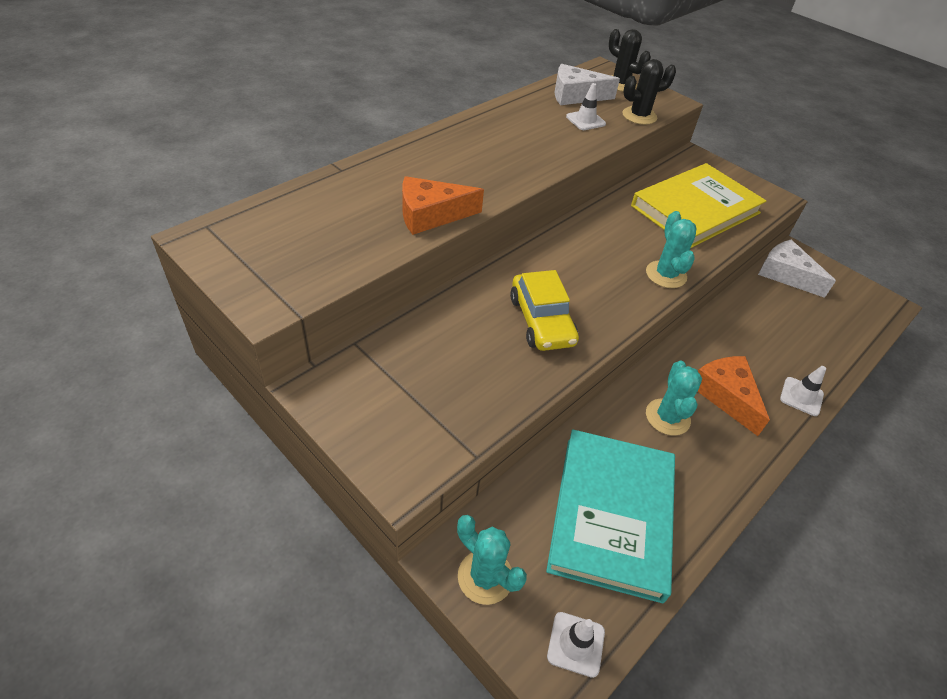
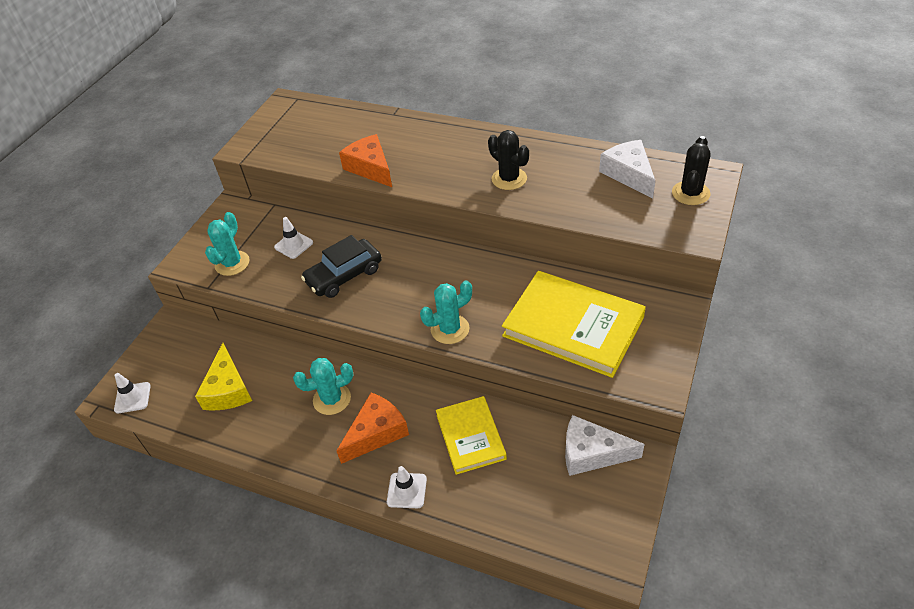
camera: 75 degrees right, 0 degrees up
turquoise cactus [457,515,527,605] -> turquoise cactus moved to [205,212,250,276]
yellow car [510,270,579,351] -> black car [301,235,382,298]
turquoise book [546,429,675,603] -> yellow cheese [195,343,252,411]
white traffic cone [566,83,606,130] -> white traffic cone moved to [274,217,313,259]
black cactus [622,59,676,125] -> black cactus moved to [488,130,529,190]
white cheese [758,240,836,298] -> white cheese turned 105 degrees counterclockwise [565,415,645,476]
none -> yellow book [436,396,507,475]

